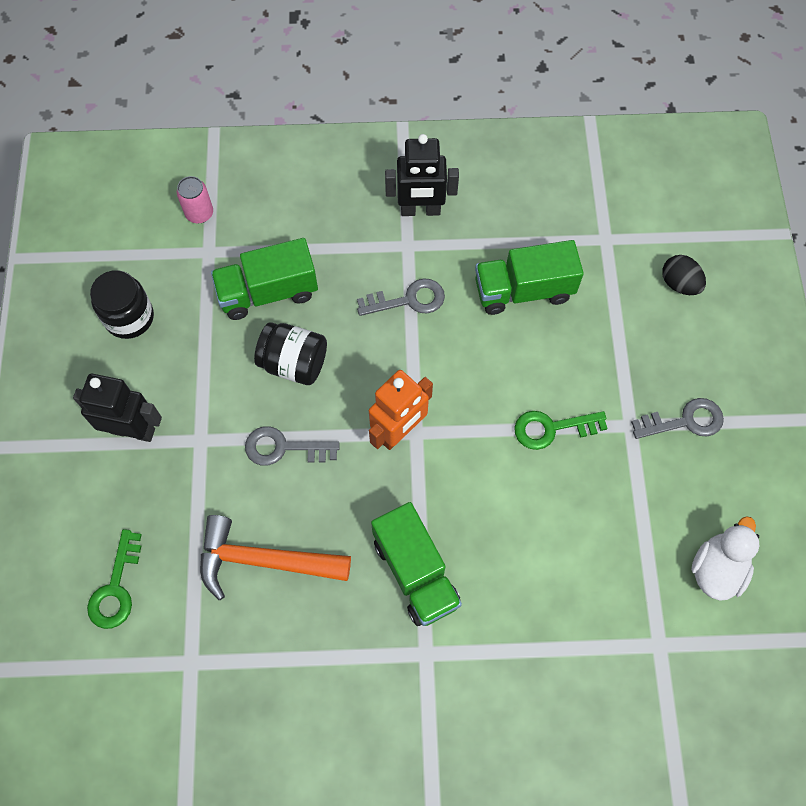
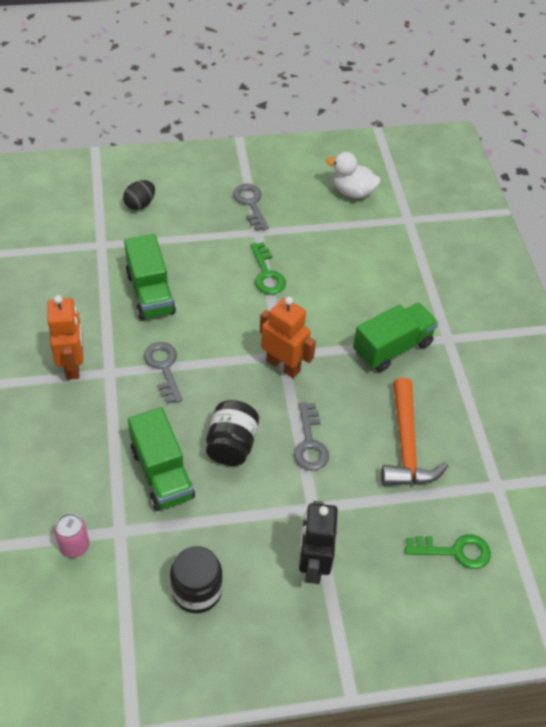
camera: 100 degrees left, 15 degrees down
black robot [385,134,459,216] -> orange robot [47,295,83,380]

